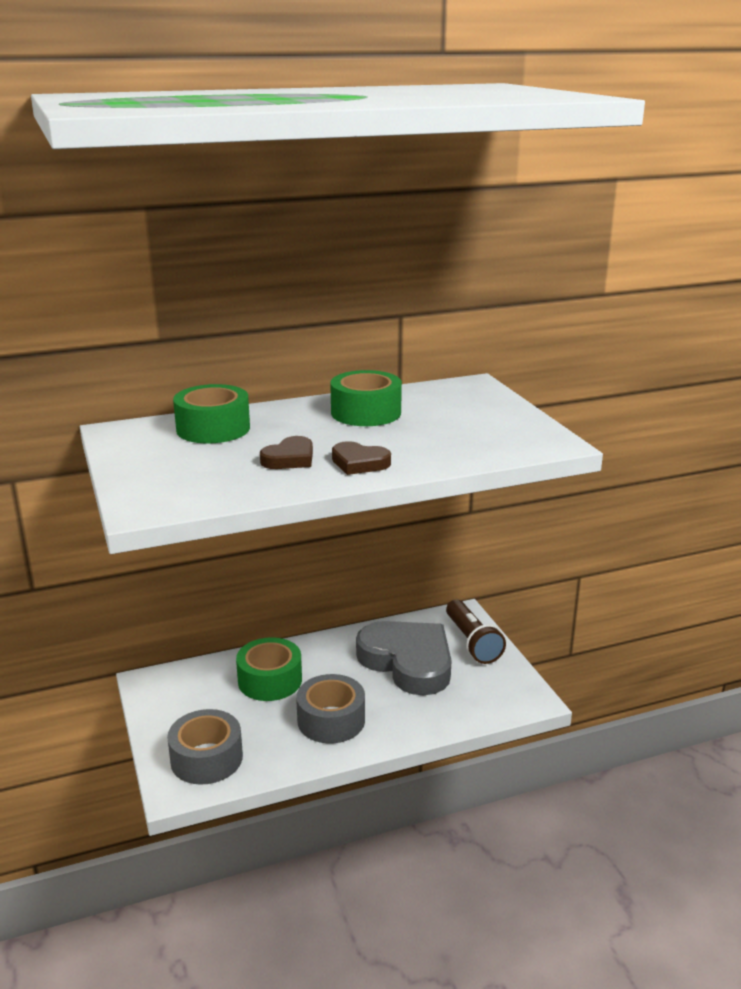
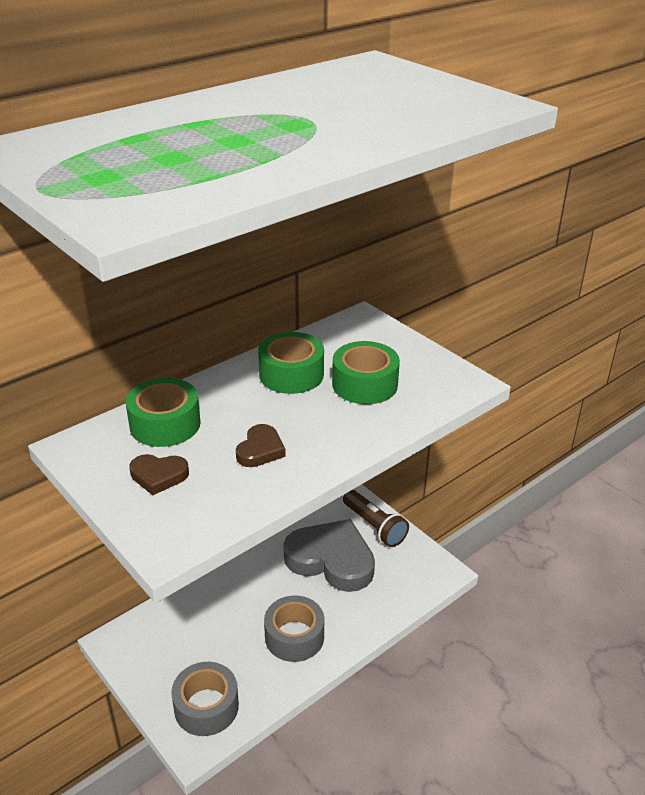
camera: 20 degrees left, 10 degrees up
green tape [236,637,302,701] -> green tape moved to [332,341,400,404]
brown heart [332,441,391,475] -> brown heart moved to [129,454,189,495]

